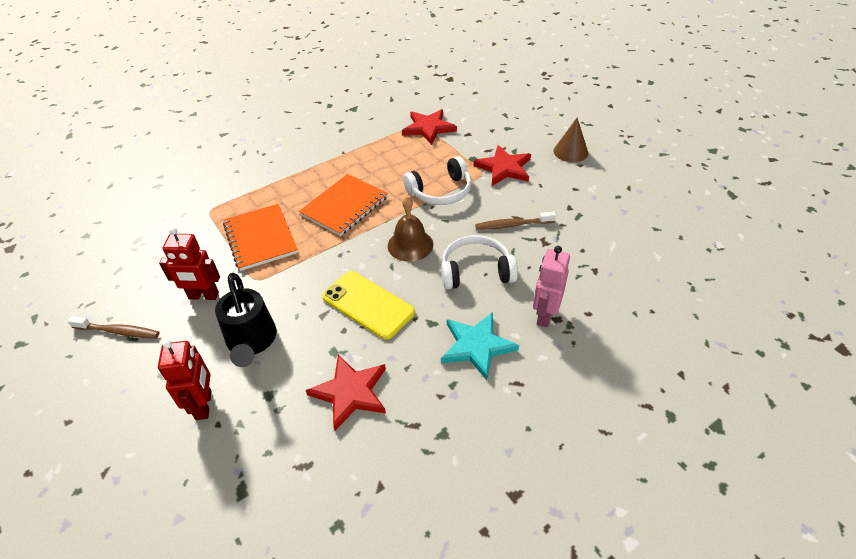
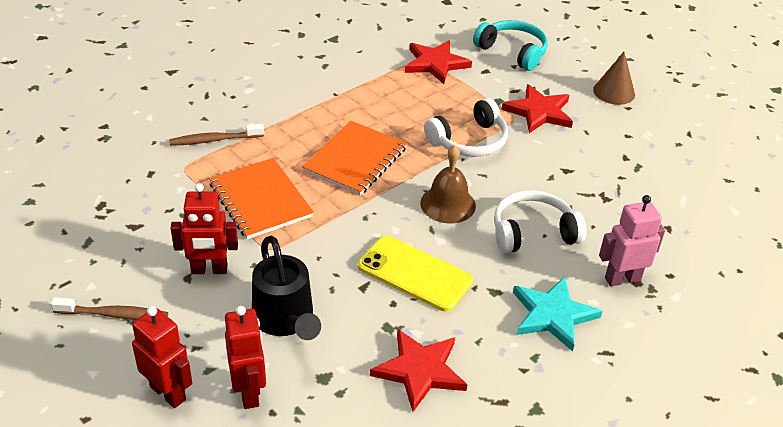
camera: 10 degrees left, 5 degrees down
brown toothbrush [475,211,556,230] -> brown toothbrush moved to [169,124,264,146]
pink robot [533,246,570,328] -> pink robot turned 60 degrees clockwise [599,195,665,286]
none -> red robot [132,306,192,408]
none -> turquoise headphones [473,20,548,71]

